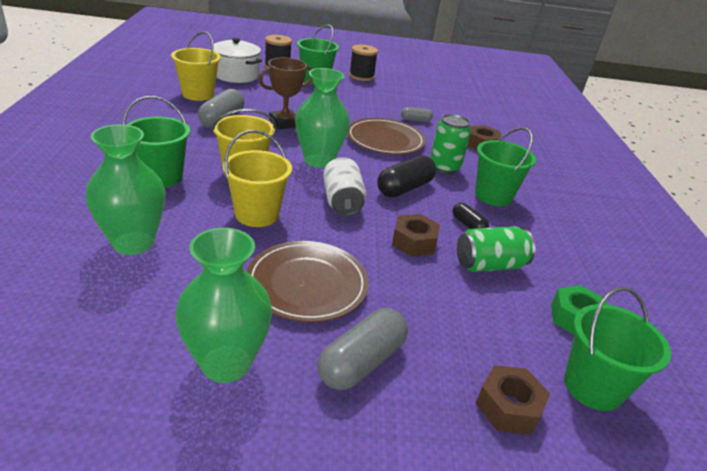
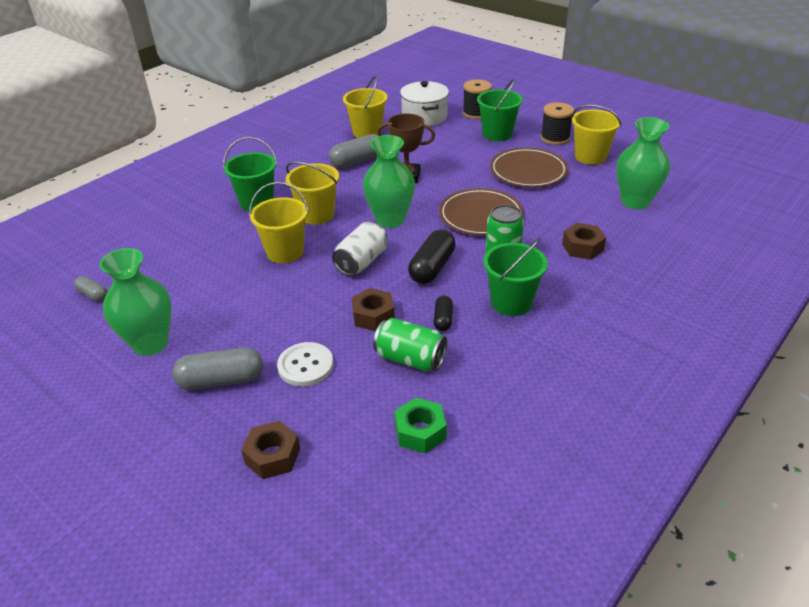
camera: 45 degrees right, 5 degrees up
green vase [86,124,166,255] -> green vase moved to [616,117,670,209]
brown plate [247,241,369,322] -> brown plate moved to [490,148,568,187]
black capsule [377,155,436,198] -> black capsule turned 60 degrees counterclockwise [408,229,456,284]
grey capsule [401,107,433,122] -> grey capsule moved to [74,276,107,302]
green bucket [564,287,671,411] -> none
none -> white button [277,342,334,386]
none -> yellow bucket [572,105,622,165]

